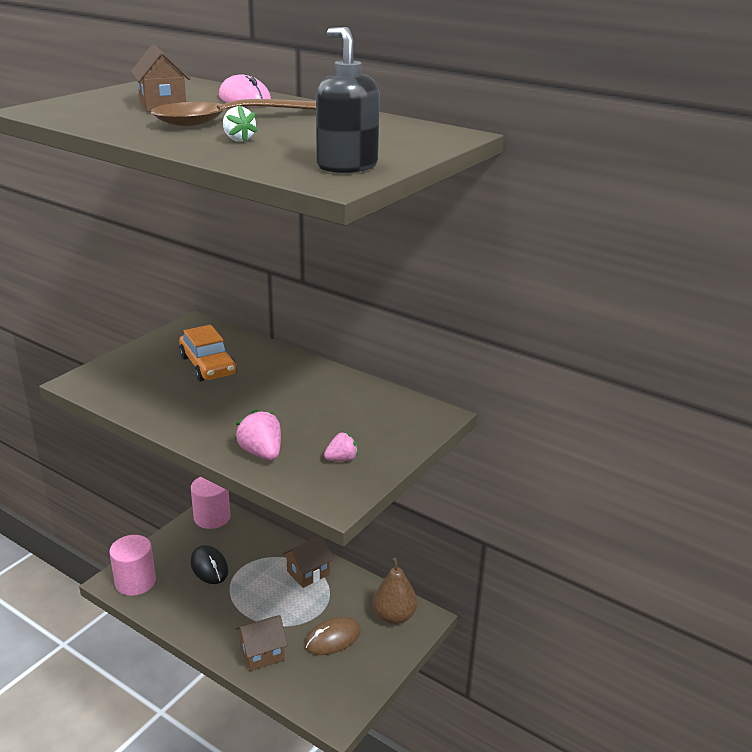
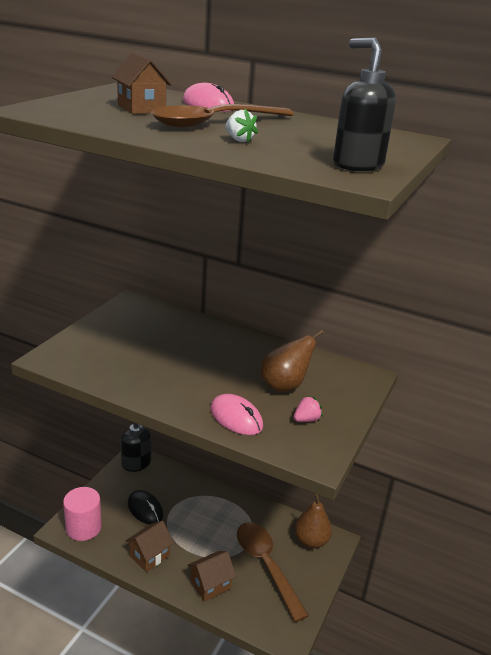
camera: 10 degrees left, 0 degrees up
orange car [179,325,237,381] -> none
pink cylinder [191,477,230,529] -> black soap dispenser [121,422,151,472]
pink strawberry [235,409,281,460] -> pink mouse [210,394,263,435]
brown house [282,536,334,588] -> brown house moved to [125,521,174,572]
brown mouse [305,617,361,655] -> brown spoon [237,522,309,622]
none -> brown pear [261,329,324,392]

